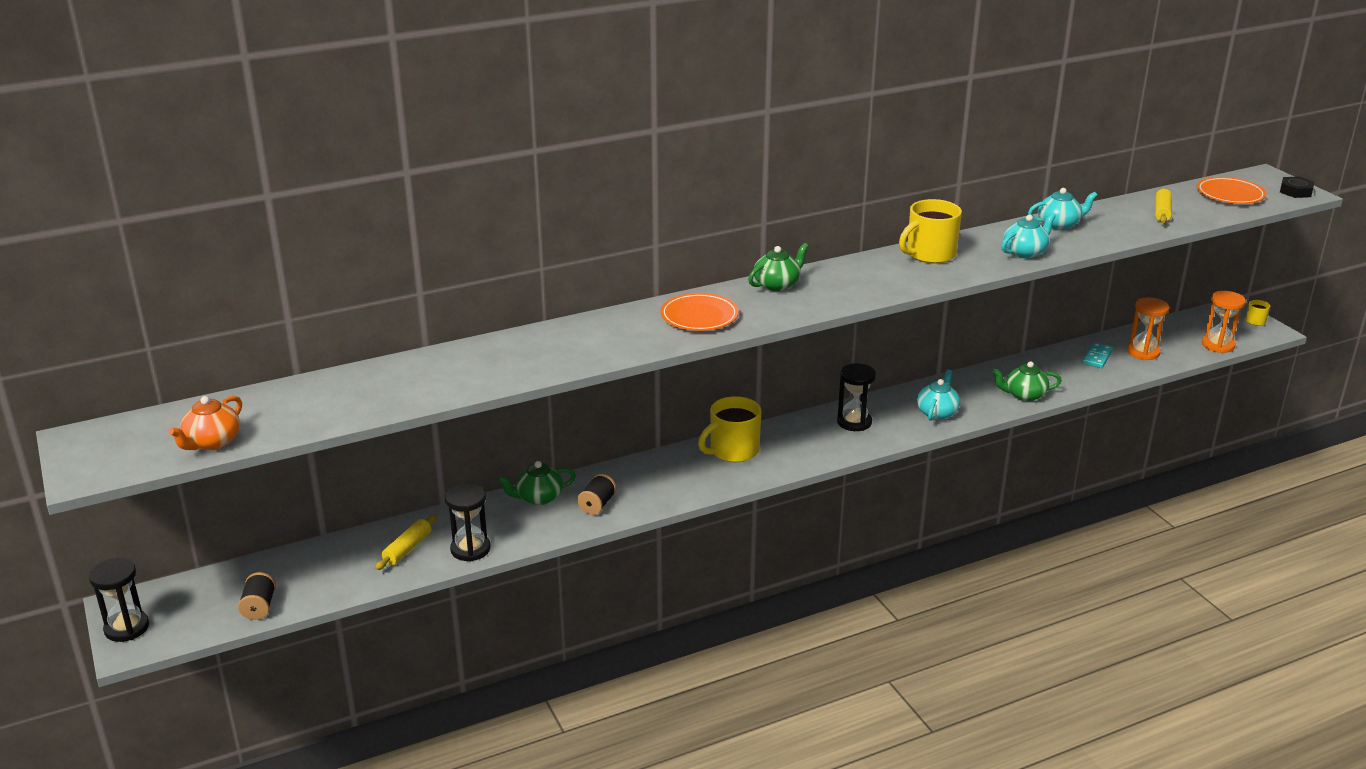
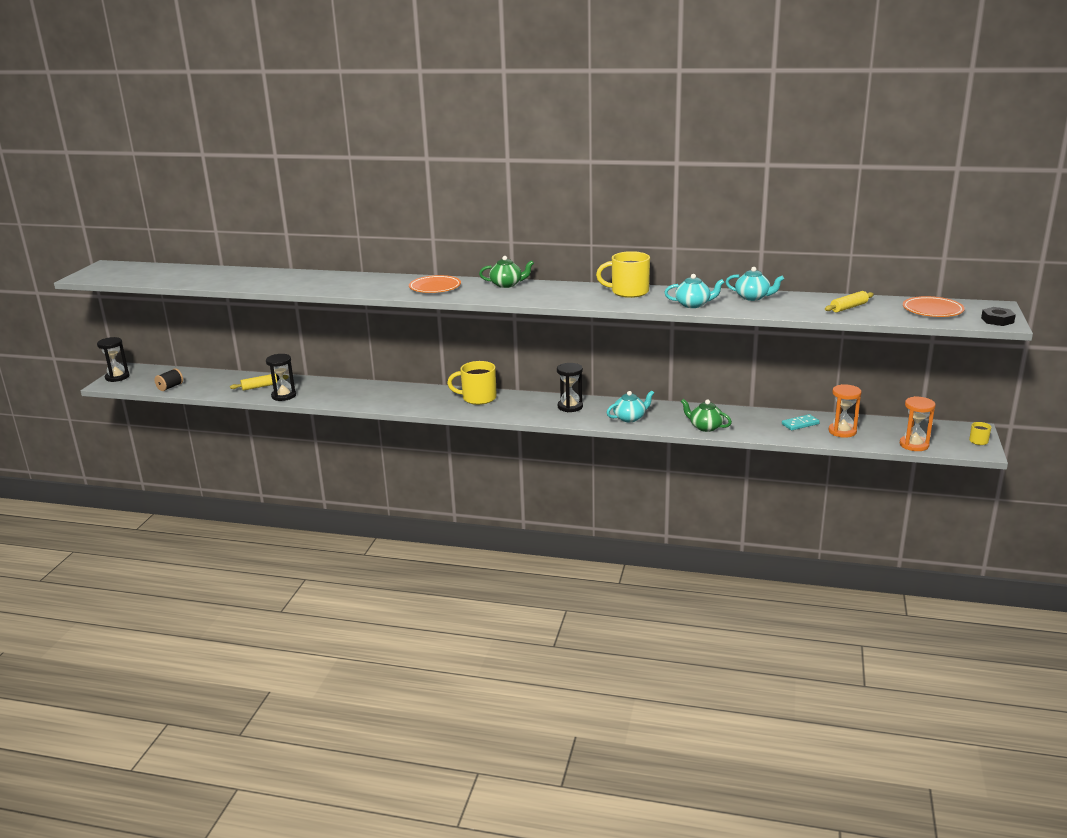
camera: 40 degrees right, 5 degrees down
orange teapot [168,396,242,450] -> none
green teapot [498,461,576,505] -> none
black spool [577,474,616,515] -> none

